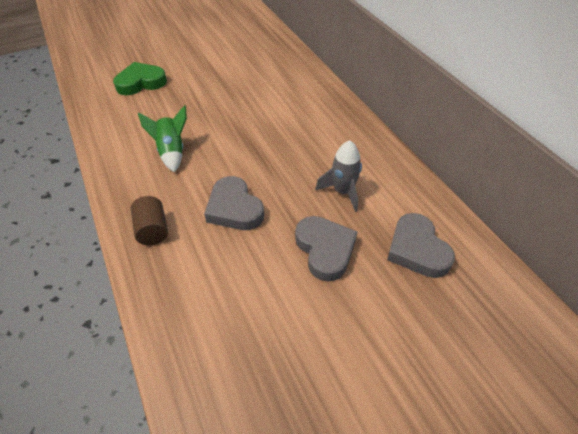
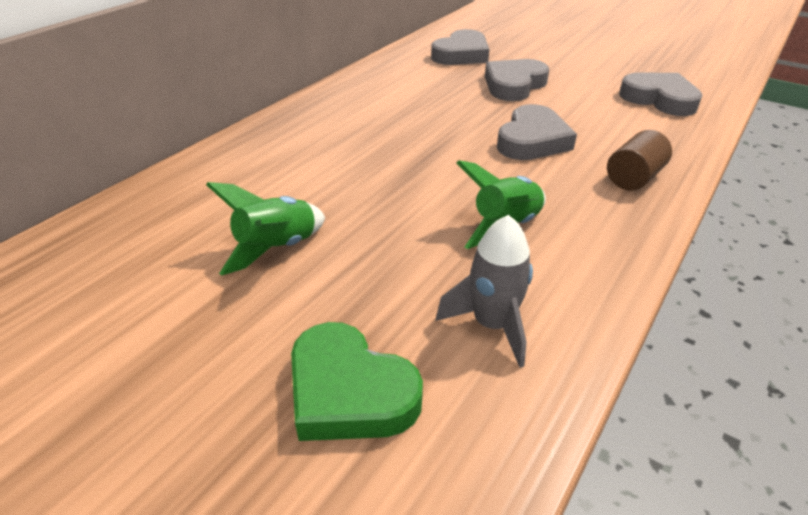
camera: 120 degrees left, 10 degrees down
grey rocket [315,140,362,212] -> grey rocket moved to [436,215,533,368]
none -> green rocket [206,182,325,276]
none -> grey heart [619,72,703,116]

